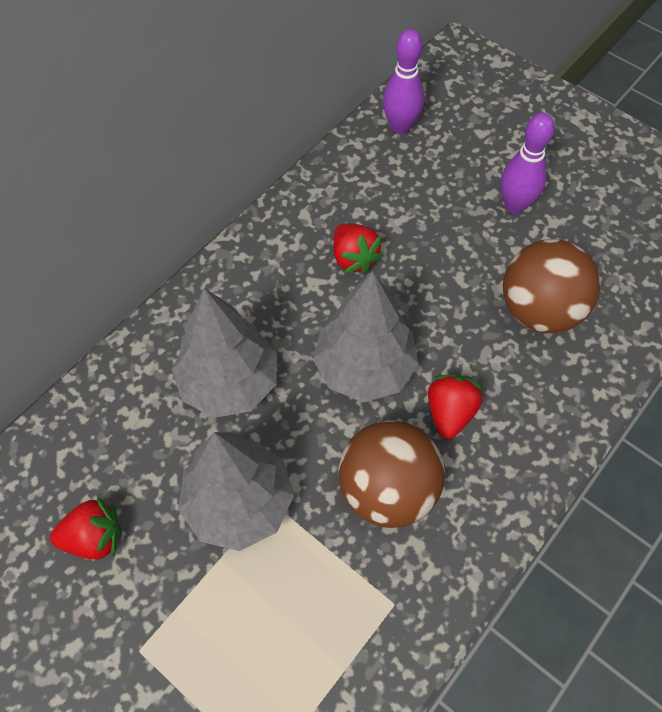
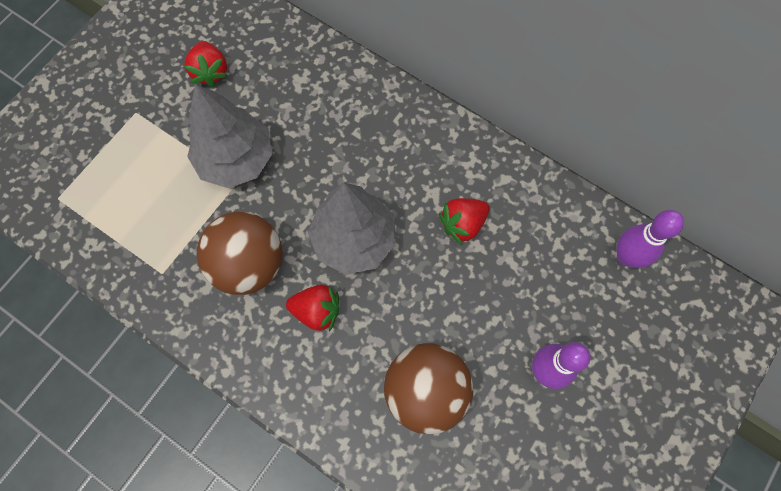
camera: 85 degrees right, 10 degrees up
grey tree [172,288,277,418] -> none

